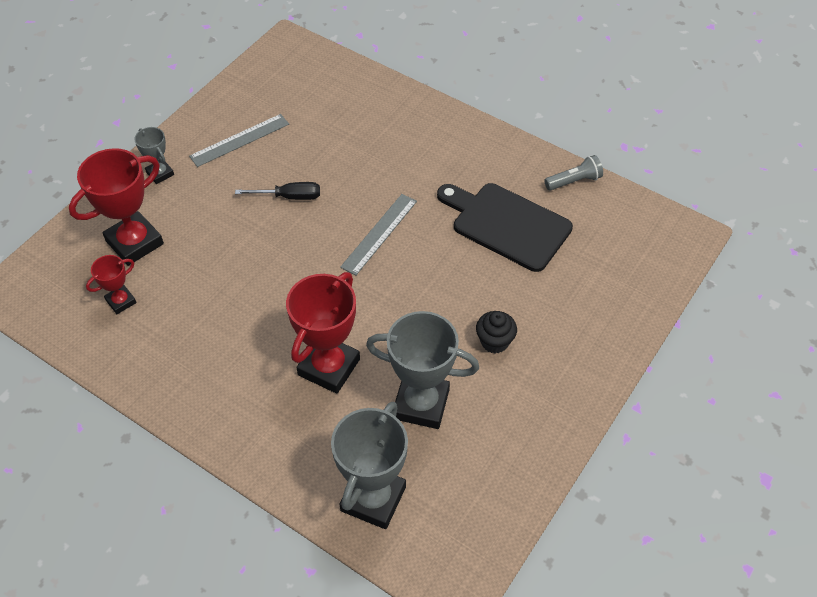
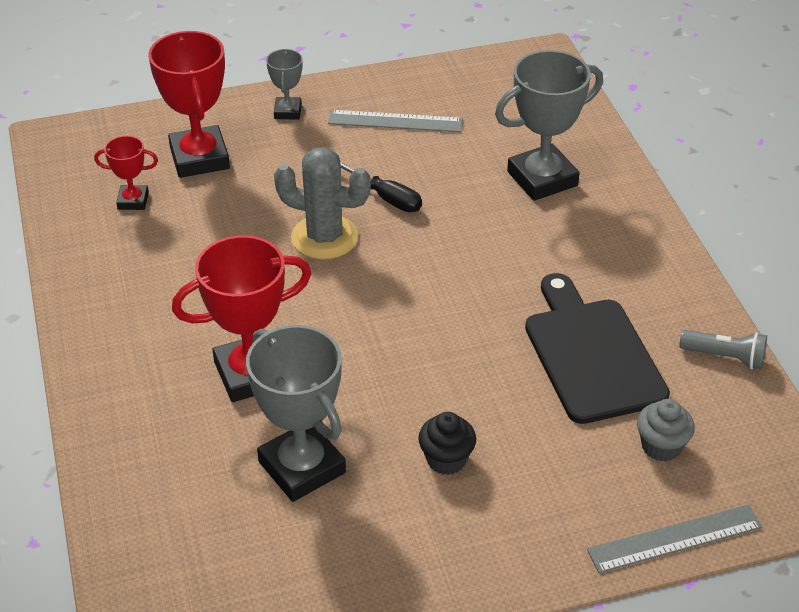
camera: 40 degrees right, 10 degrees down
red trophy [69,148,164,266] -> red trophy turned 75 degrees clockwise [148,31,230,178]
grey trophy [331,401,408,529] -> grey trophy moved to [495,50,603,201]
grey ruler [340,194,417,275] -> grey ruler moved to [587,505,762,573]
none -> grey cactus [274,147,371,260]
none -> grey cupcake [637,399,695,462]

